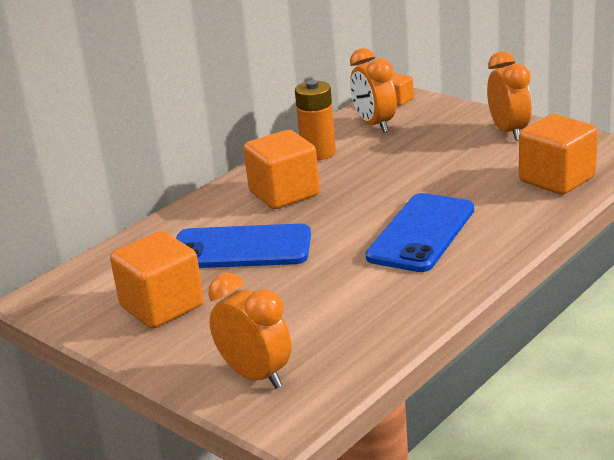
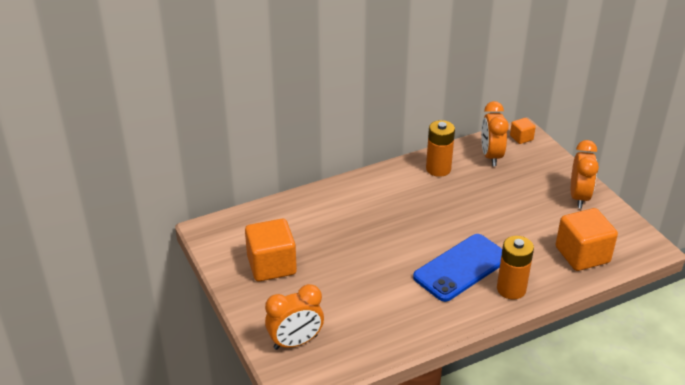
camera: 20 degrees right, 10 degrees up
blue phone [176,224,311,268] -> none
orange clock [208,273,292,389] -> orange clock turned 90 degrees clockwise [265,284,324,350]
orange cube [244,130,320,209] -> none
none -> orange battery [497,236,534,300]

